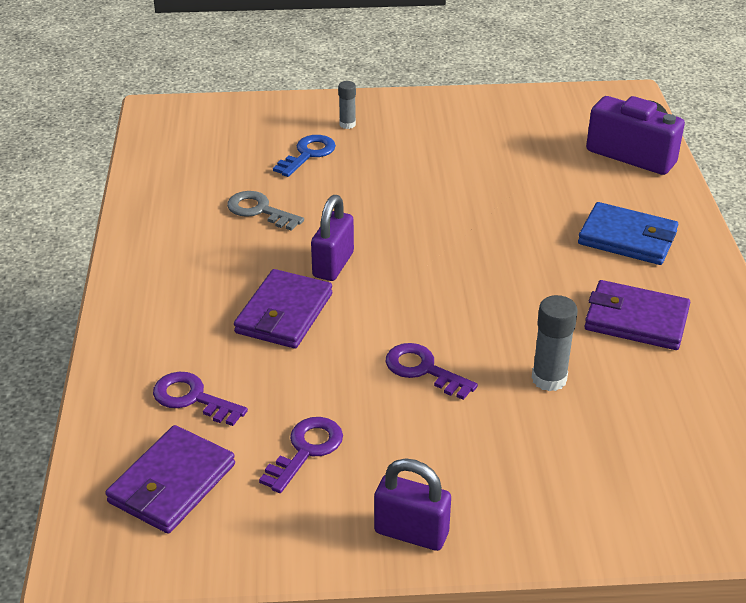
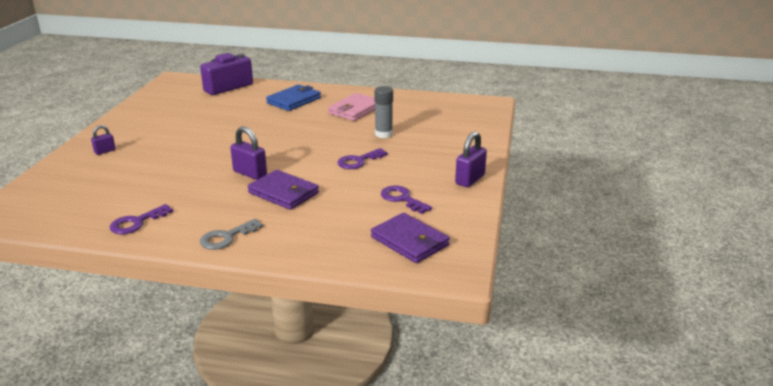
camera: 75 degrees left, 10 degrees down
purple key [153,372,248,426] -> purple key moved to [110,204,173,234]
grey key [227,191,304,231] -> grey key moved to [200,219,263,250]
blue key [273,135,336,177] -> none
grey glue stick [338,81,356,129] -> purple padlock [91,125,116,155]
purple wallet [584,280,690,350] -> pink wallet [328,93,375,121]

